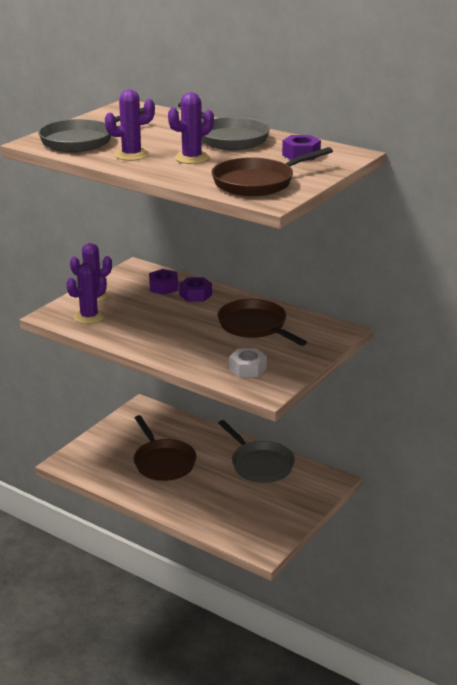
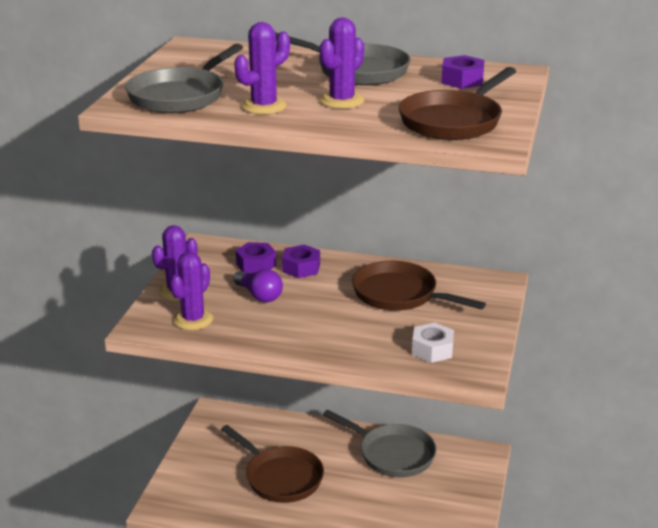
camera: 20 degrees left, 0 degrees up
none -> purple light bulb [233,269,283,303]

